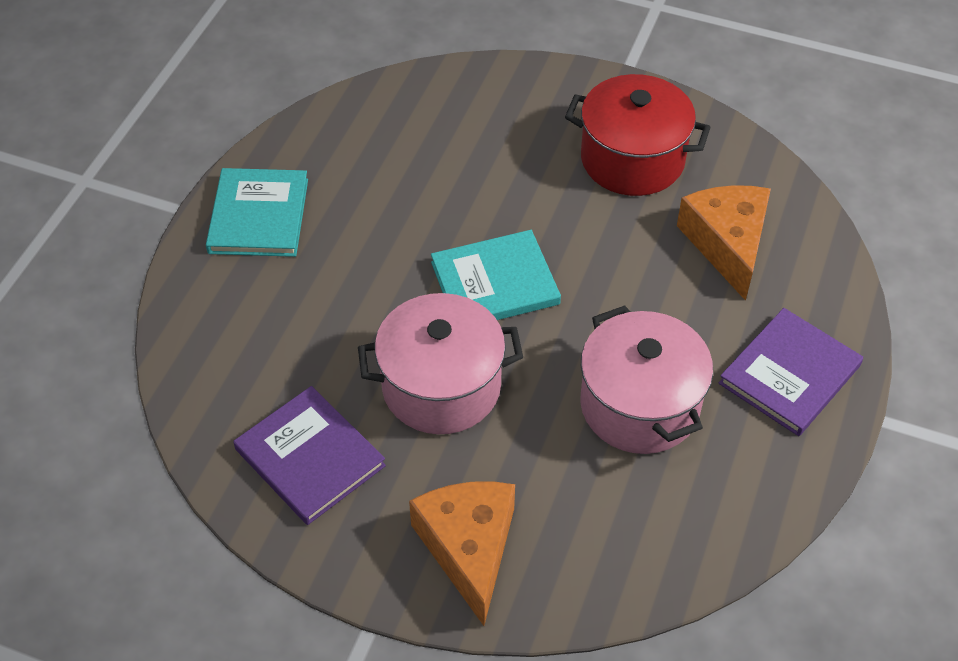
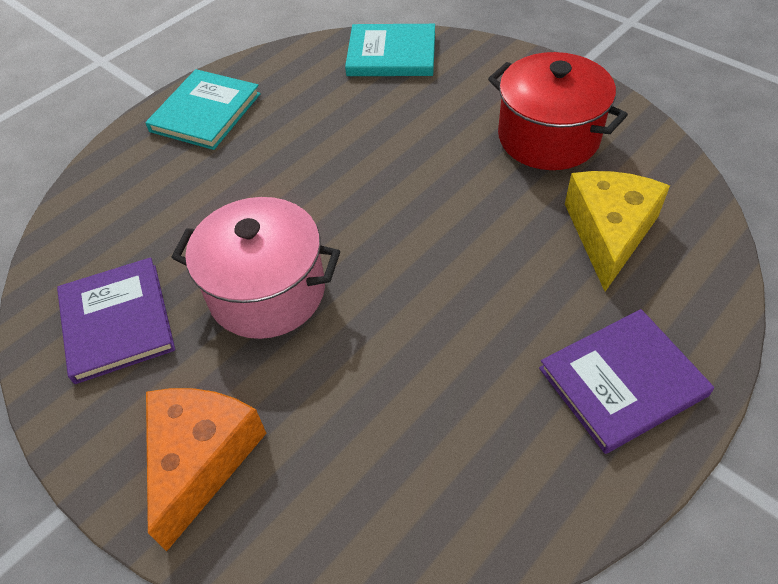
camera: 25 degrees right, 0 degrees up
turquoise book [431,230,561,320] -> turquoise book moved to [345,24,435,76]
pink pot [580,305,713,454] -> none
orange cheese [677,185,771,301] -> yellow cheese [565,171,670,291]

